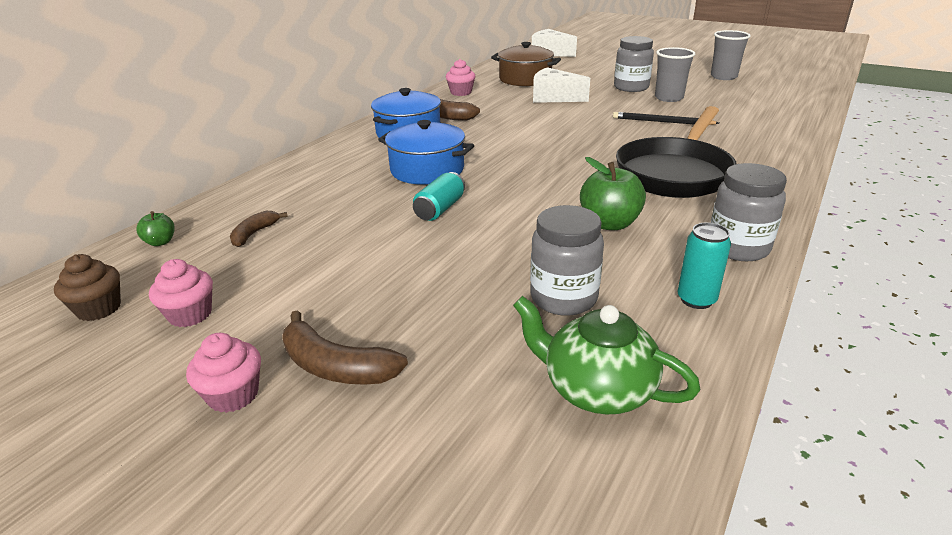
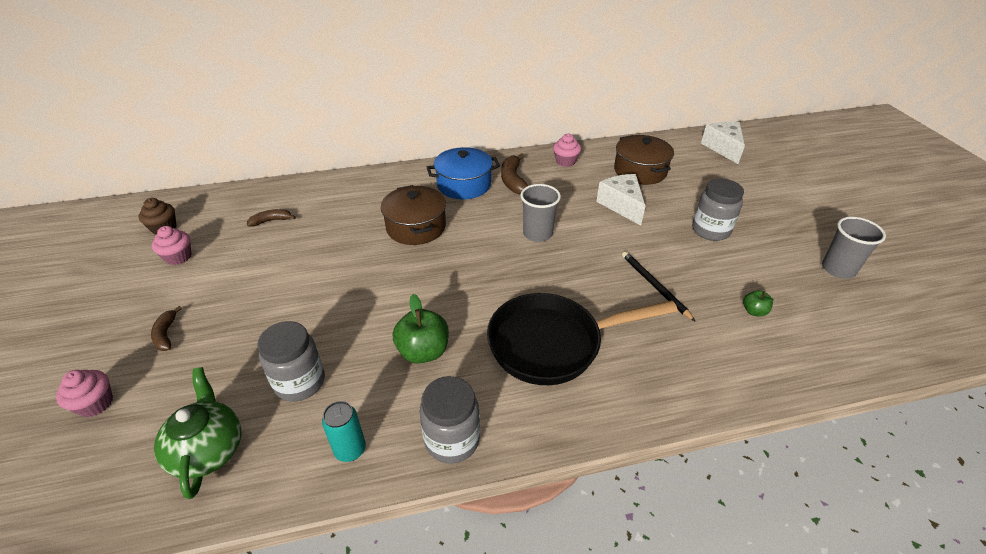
camera: 45 degrees right, 10 degrees up
green apple [136,211,175,246] -> green apple moved to [743,290,774,317]
pink cupcake [186,333,261,413] -> pink cupcake moved to [56,370,113,417]
brown banana [282,310,408,385] -> brown banana [151,306,182,351], size x0.62
blue pot [378,120,474,185] -> brown pot [381,185,446,245]
turquoise can [413,172,465,221] -> none
grey cup [655,47,695,102] -> grey cup moved to [520,184,561,242]

